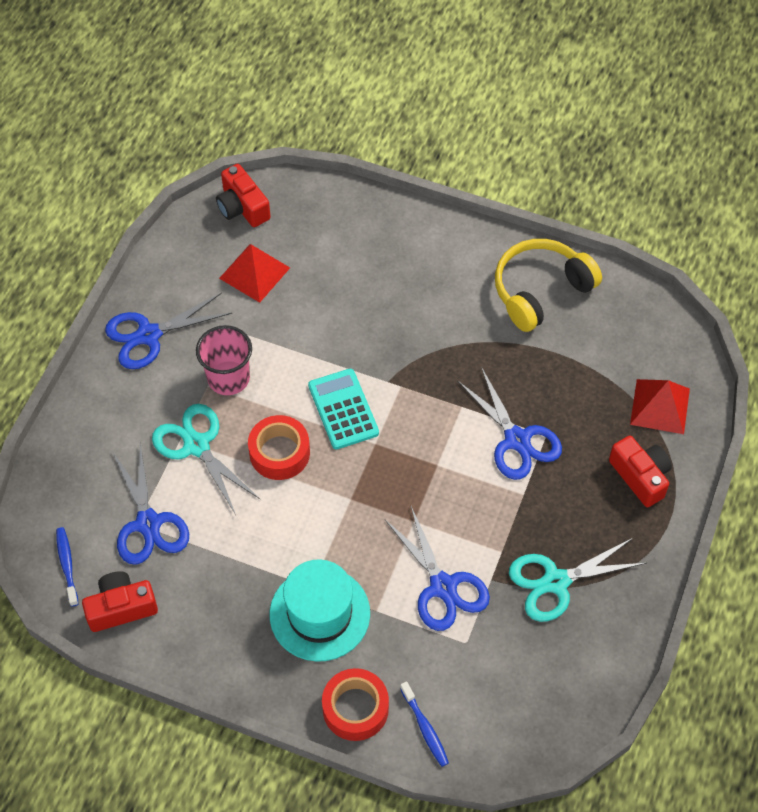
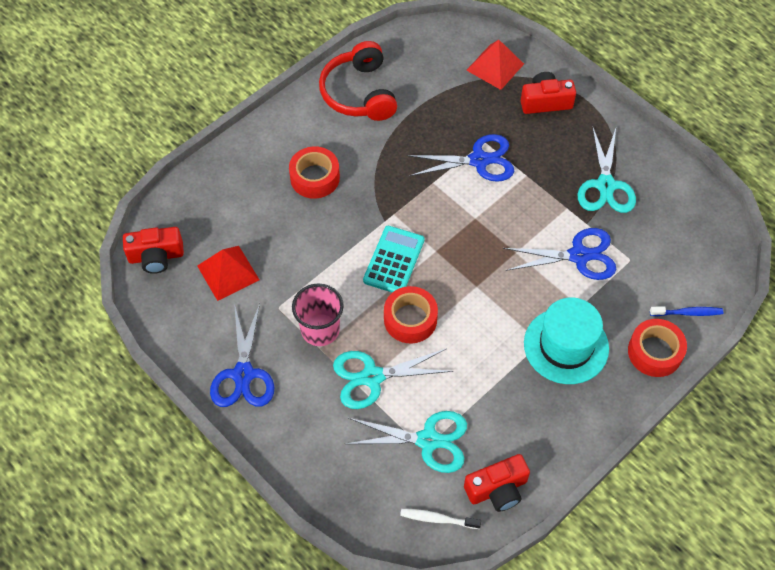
camera: 65 degrees left, 0 degrees up
blue toothbrush [56,527,78,607] -> white toothbrush [400,509,481,529]
red camera [82,571,158,632] -> red camera turned 120 degrees counterclockwise [464,454,530,512]
blue scissors [112,442,189,565] -> turquoise scissors [346,411,467,473]
turquoise calculator [308,369,379,449] -> turquoise calculator turned 105 degrees clockwise [363,226,425,293]
yellow headphones [495,239,602,332] -> red headphones [319,41,397,121]
none -> red tape [289,146,340,199]

